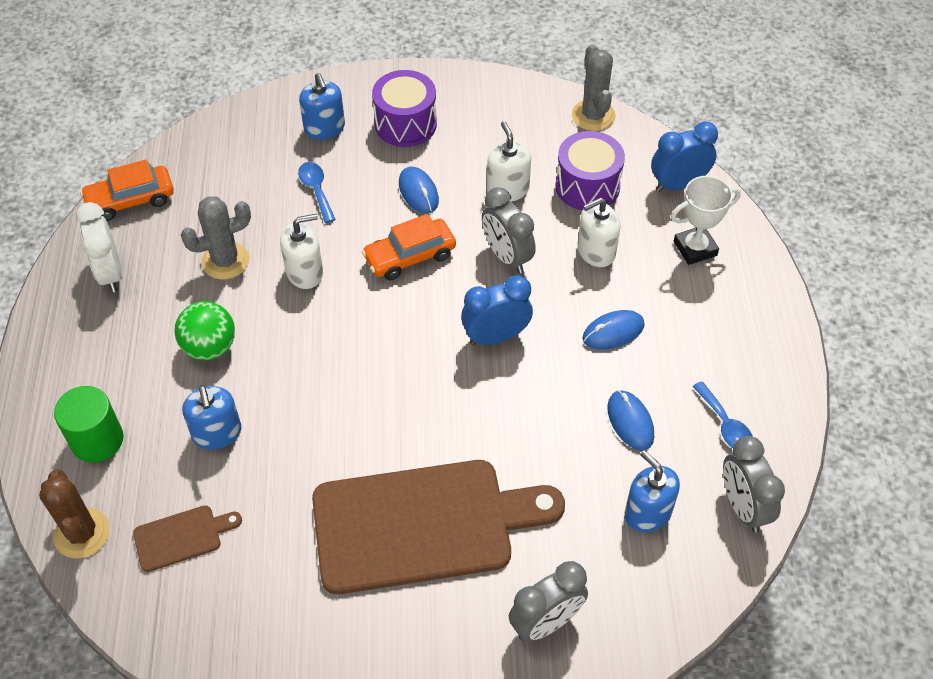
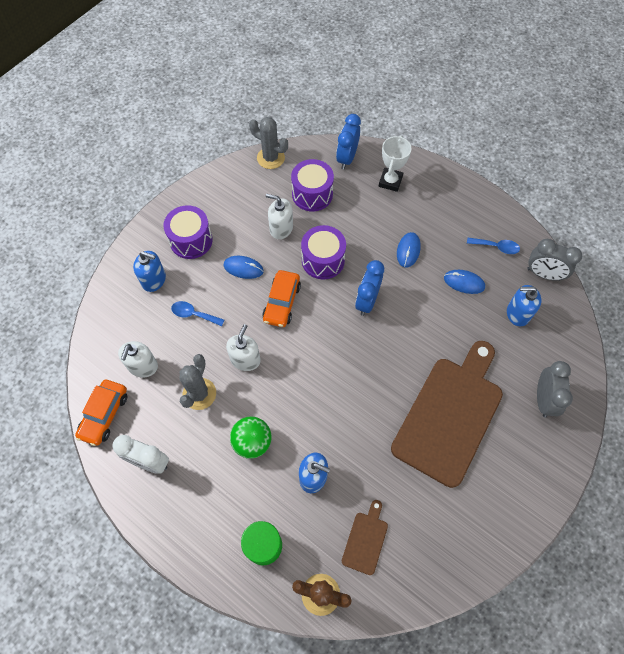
camera: 50 degrees left, 10 degrees up
grey clock [482,187,536,274] -> purple drum [301,225,346,279]
white soap dispenser [577,197,620,267] -> white soap dispenser moved to [118,341,158,377]

